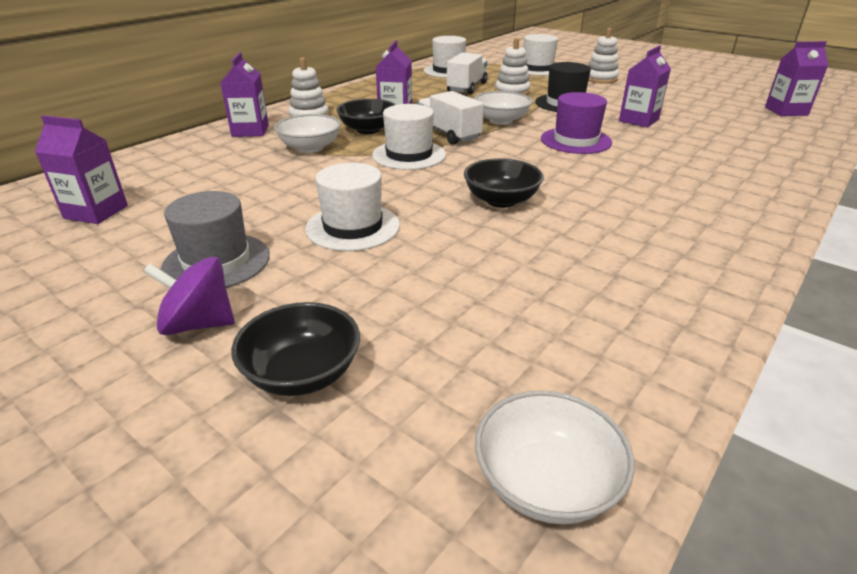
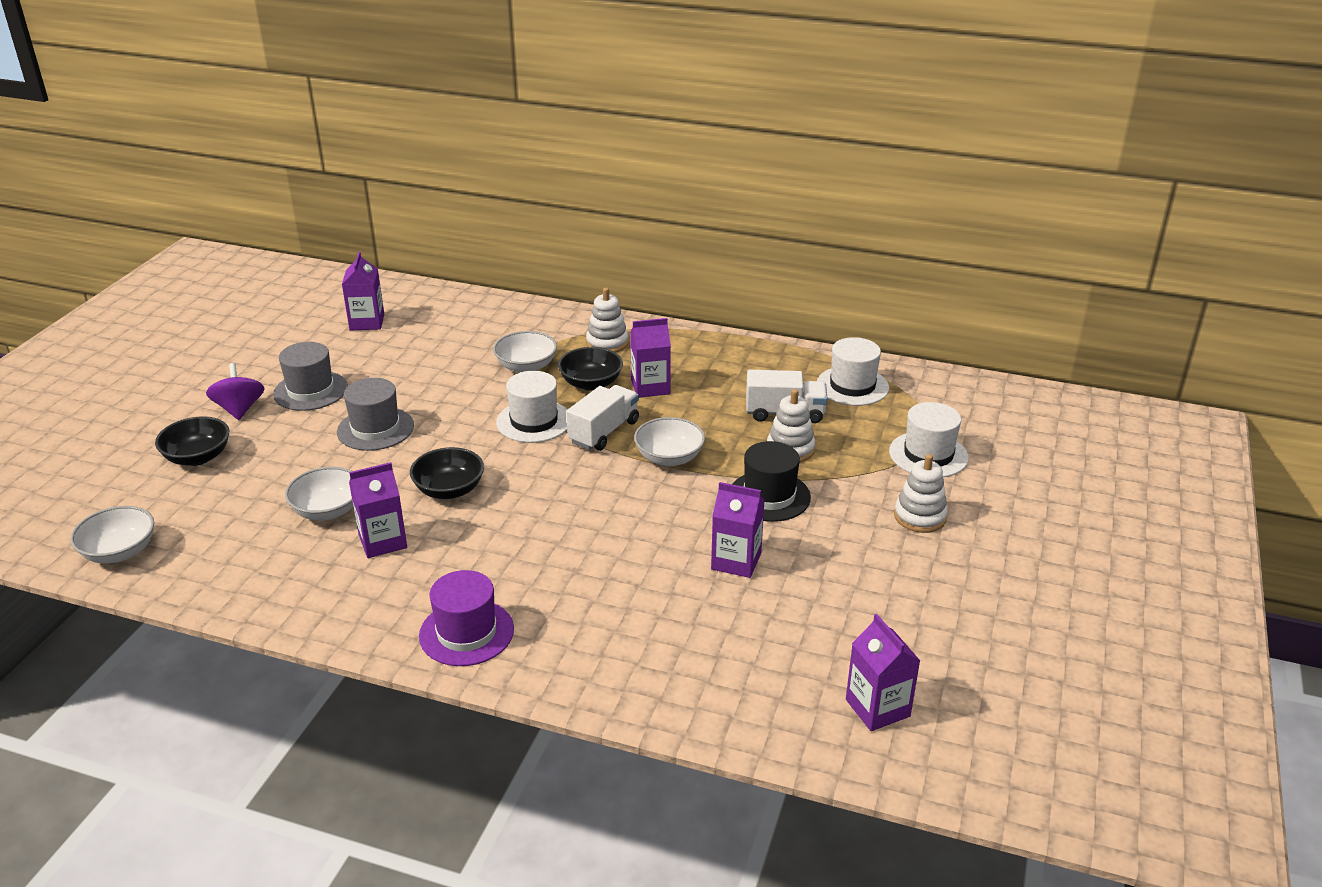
camera: 70 degrees right, 0 degrees up
purple carton [220,52,269,137] -> purple carton moved to [349,462,407,558]
white hat [305,163,400,251] -> grey hat [337,378,414,451]
purple hat [541,92,612,154] -> purple hat moved to [419,570,514,666]
none -> white bowl [285,467,353,520]

